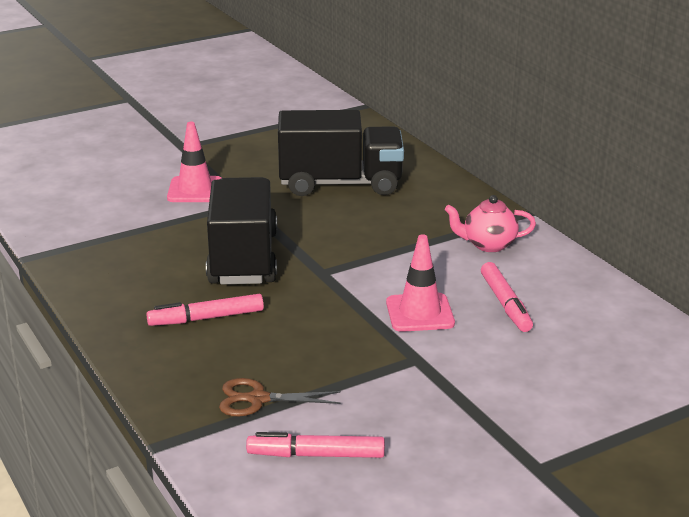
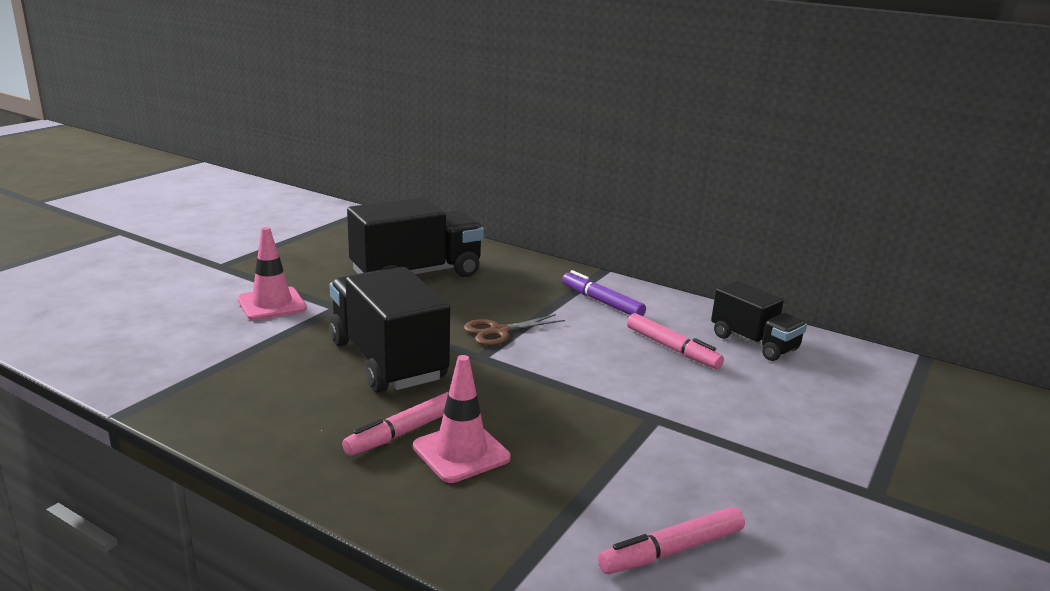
camera: 30 degrees left, 5 degrees down
brown scissors [219,378,341,417] -> brown scissors moved to [464,314,565,346]
pink traffic cone [386,234,455,332] -> pink traffic cone moved to [413,355,511,483]
pink teapot [445,195,536,252] -> purple marker [562,270,646,316]
none -> black truck [711,281,807,361]

